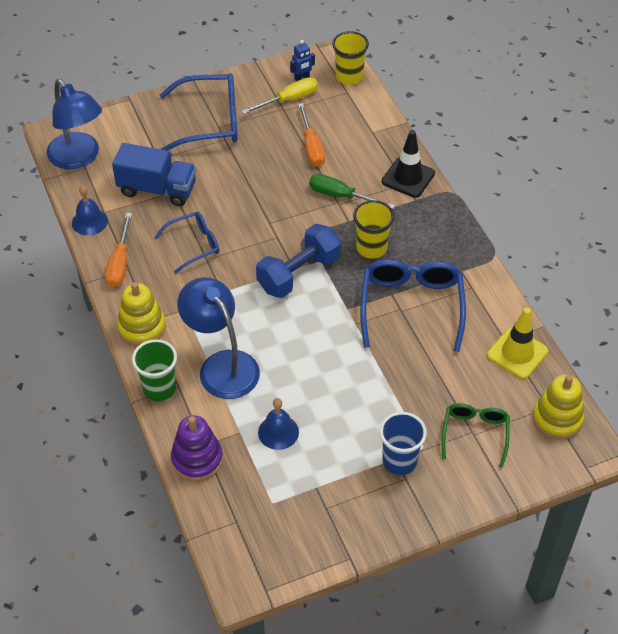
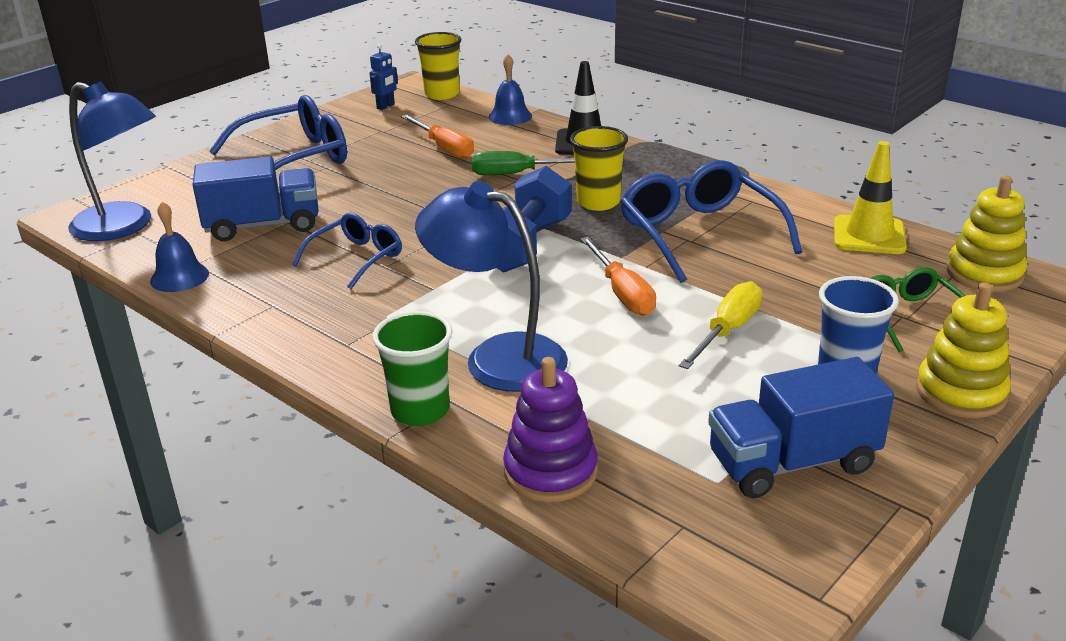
camera: 25 degrees left, 20 degrees down
orange screwdriver [105,213,132,287] -> orange screwdriver moved to [580,237,656,316]
yellow stacking toy [117,282,166,346] -> yellow stacking toy moved to [916,283,1011,418]
yellow screwdriver [242,77,318,114] -> yellow screwdriver moved to [679,281,763,369]
blue bell [258,398,299,450] -> blue bell moved to [488,54,532,125]
none -> blue truck [708,357,894,498]

